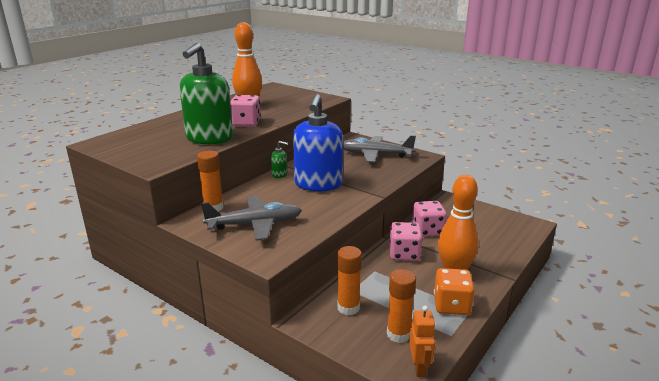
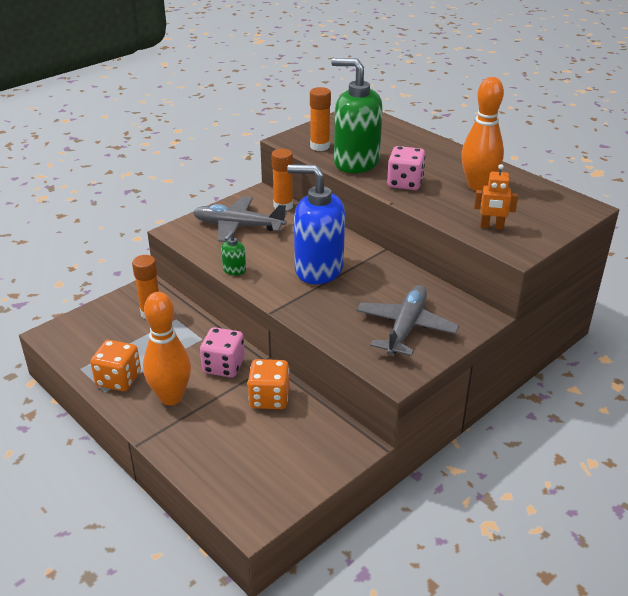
camera: 100 degrees right, 10 degrees up
grey plane [201,196,302,241] -> grey plane turned 105 degrees clockwise [193,196,287,242]
green soap dispenser [271,141,288,178] -> green soap dispenser moved to [221,231,246,275]
orange glue stick [387,269,416,343] -> orange glue stick moved to [310,87,331,151]
orange robot [409,306,435,377] -> orange robot moved to [474,164,518,230]
pink dice [412,201,447,237] -> orange dice [248,359,289,409]

